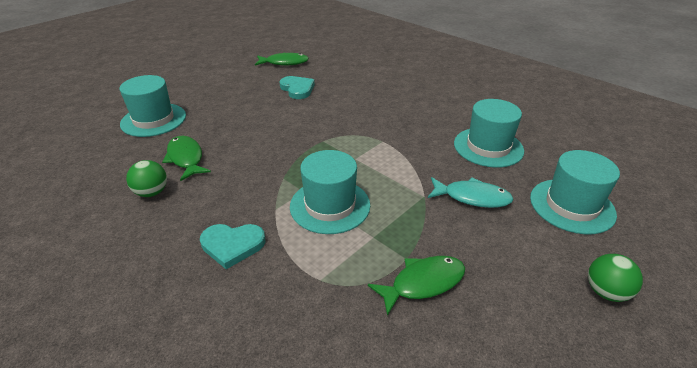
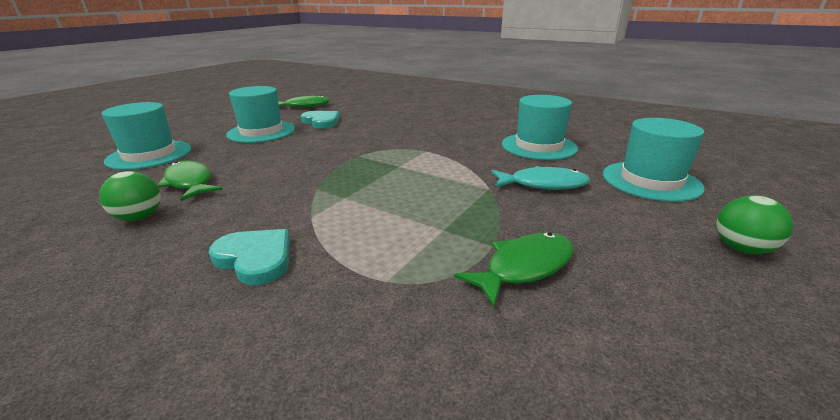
camera: 10 degrees left, 10 degrees down
turquoise heart [200,224,265,269] -> turquoise heart turned 135 degrees counterclockwise [209,229,290,285]
turquoise hat [290,150,370,234] -> turquoise hat moved to [226,86,295,143]

